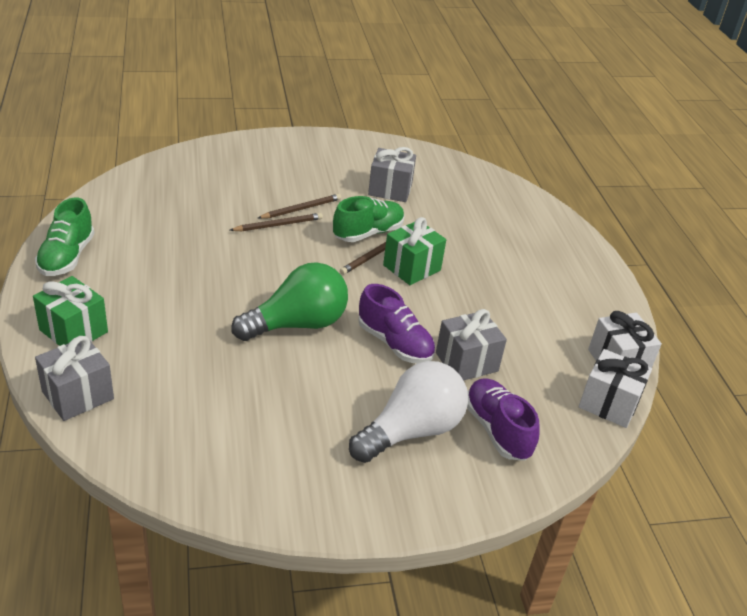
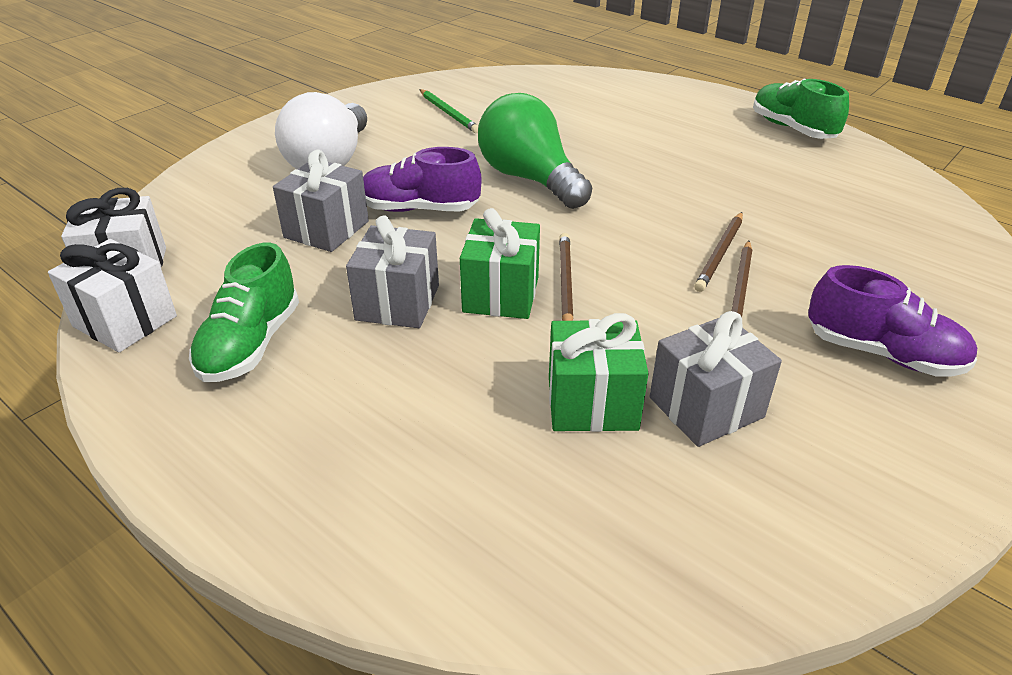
camera: 145 degrees right, 0 degrees up
green gift [33,276,108,346] -> green gift moved to [549,313,649,432]
grey gift [35,336,114,421] -> grey gift moved to [346,215,439,328]
green light bulb [232,262,348,341] -> green light bulb turned 120 degrees clockwise [478,93,592,209]
green shoe [333,196,405,242] -> green shoe moved to [189,243,299,382]
purple shoe [467,378,540,461] -> purple shoe moved to [808,265,977,376]
none -> green pencil [419,89,478,133]

